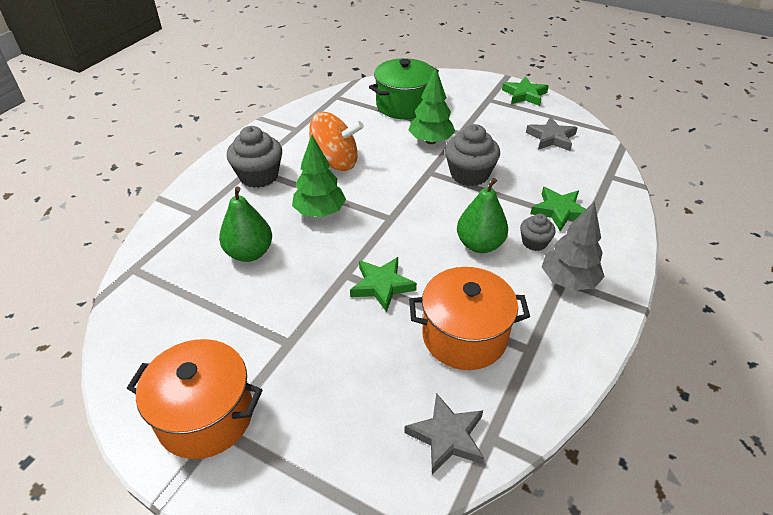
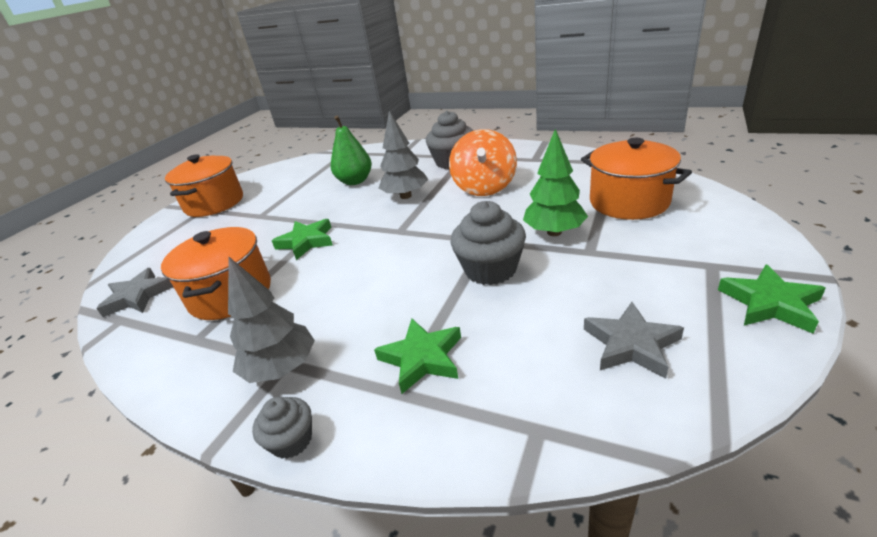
camera: 90 degrees right, 10 degrees down
green tree [292,135,346,217] -> grey tree [379,111,428,199]
green pot [369,58,439,119] -> orange pot [581,138,692,220]
green pear [457,178,508,253] -> none
grey cupcake [520,214,556,251] -> grey cupcake moved to [252,397,312,459]

